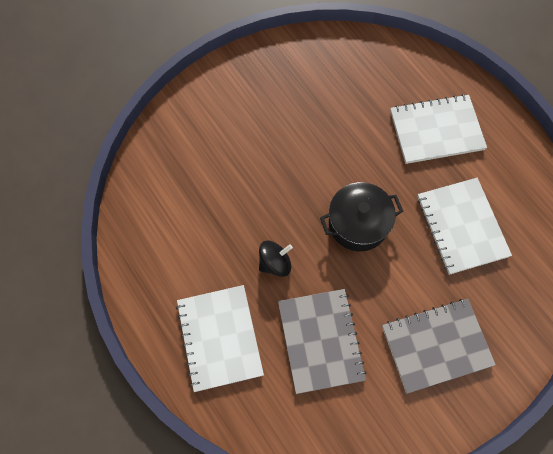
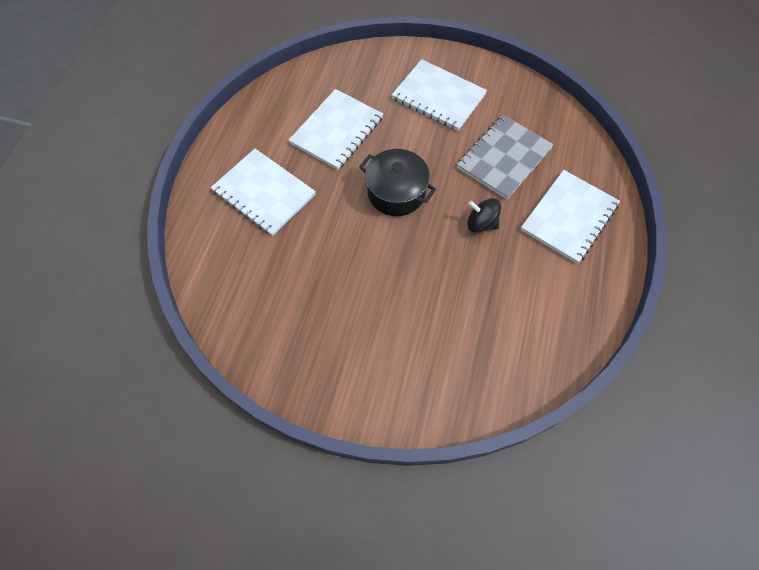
camera: 130 degrees left, 5 degrees down
grey notebook [382,299,496,394] -> white notebook [392,59,487,131]

